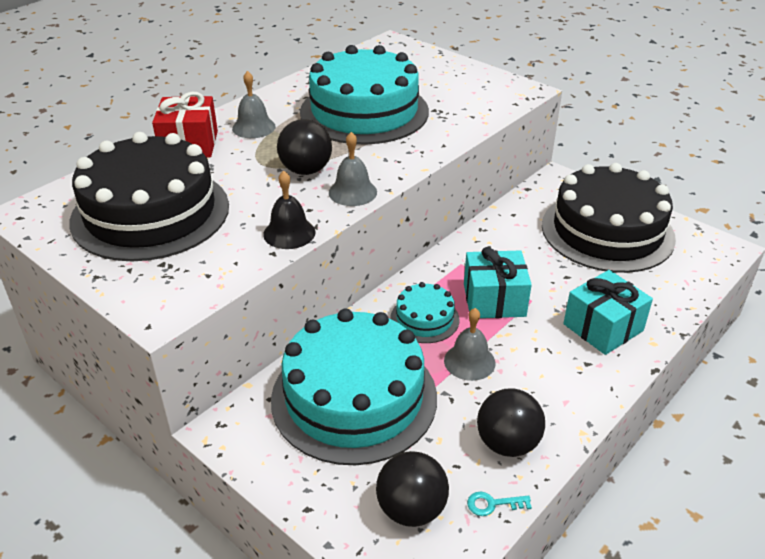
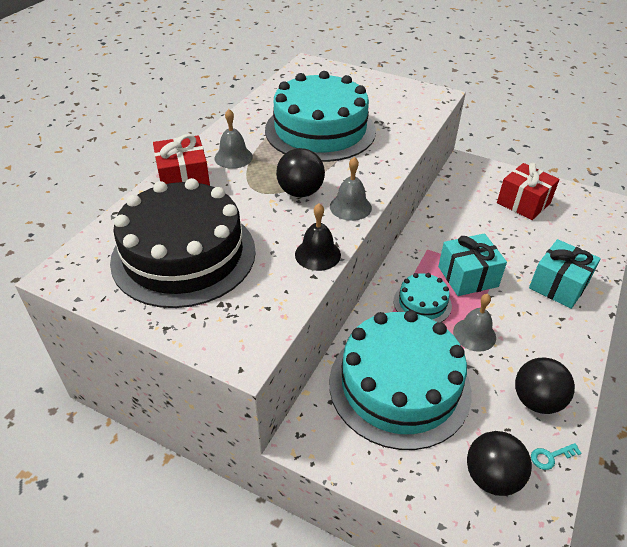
camera: 15 degrees left, 5 degrees up
black cake [542,163,676,273] -> red gift [497,163,560,220]

